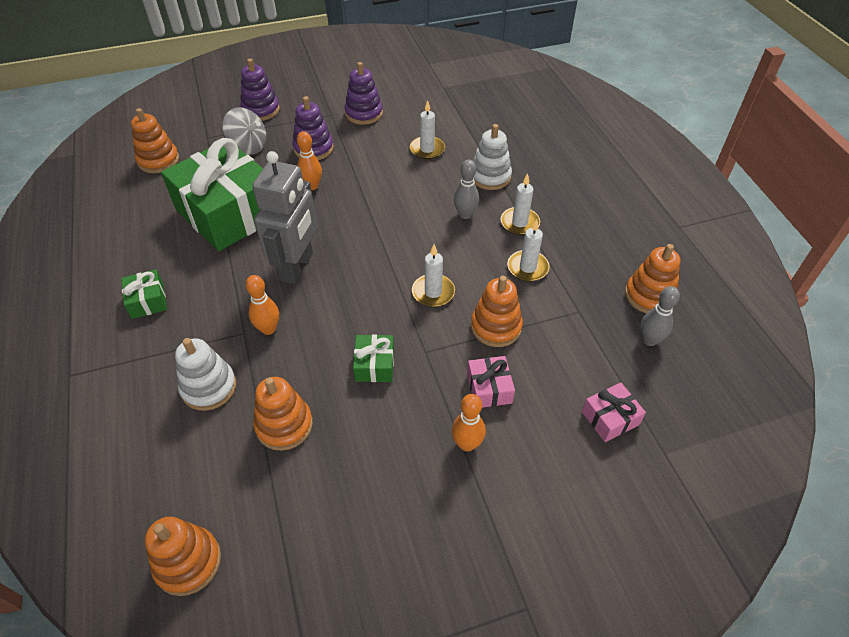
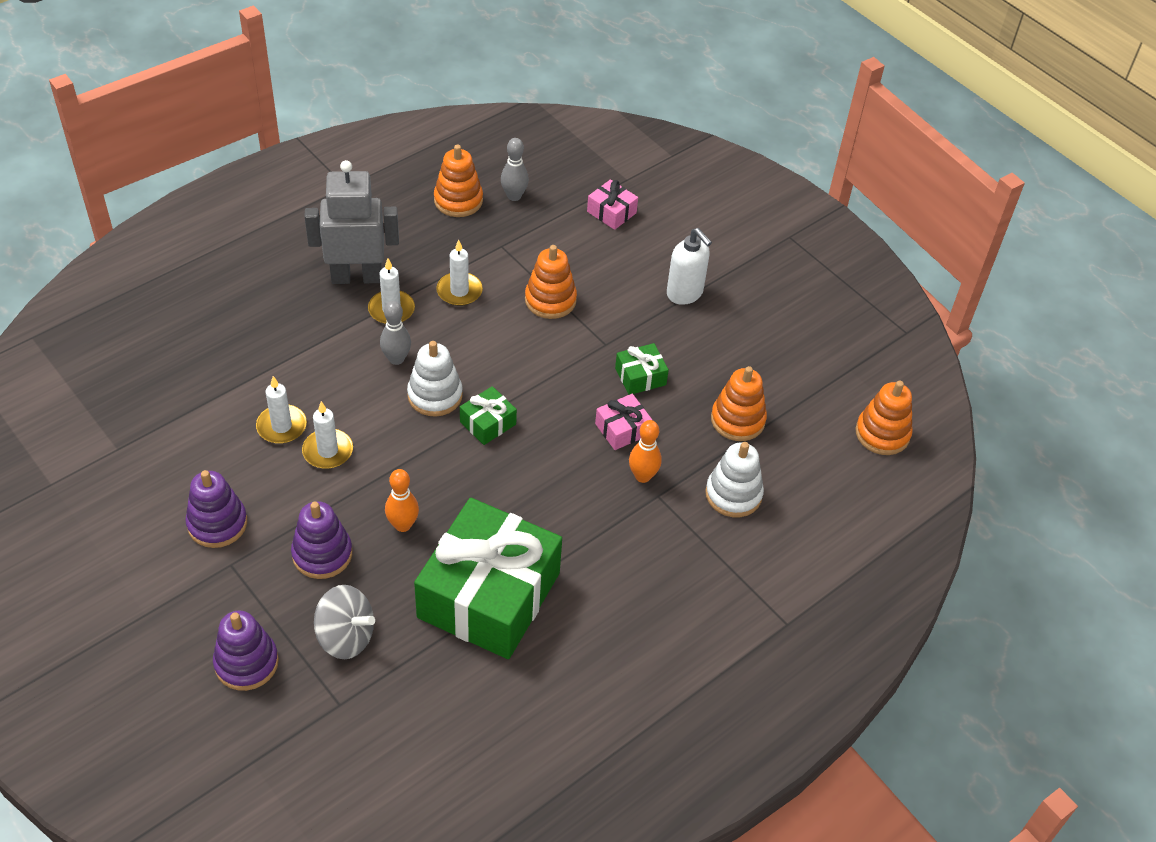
camera: 115 degrees left, 0 degrees up
green gift [121,269,167,319] -> green gift moved to [460,386,517,445]
orange stacking toy [131,108,179,173] -> none
grey spinning top [222,107,266,155] -> grey spinning top turned 105 degrees clockwise [314,585,375,659]
grey robot [252,151,317,284] -> grey robot moved to [304,160,399,284]
white candle [412,244,455,307] -> white candle moved to [302,401,353,469]
orange bowling pin [452,394,486,452] -> white soap dispenser [667,228,712,305]
pink gift [467,356,515,408] -> pink gift moved to [595,394,652,450]
white stacking toy [473,124,512,190] -> white stacking toy moved to [407,341,463,417]

